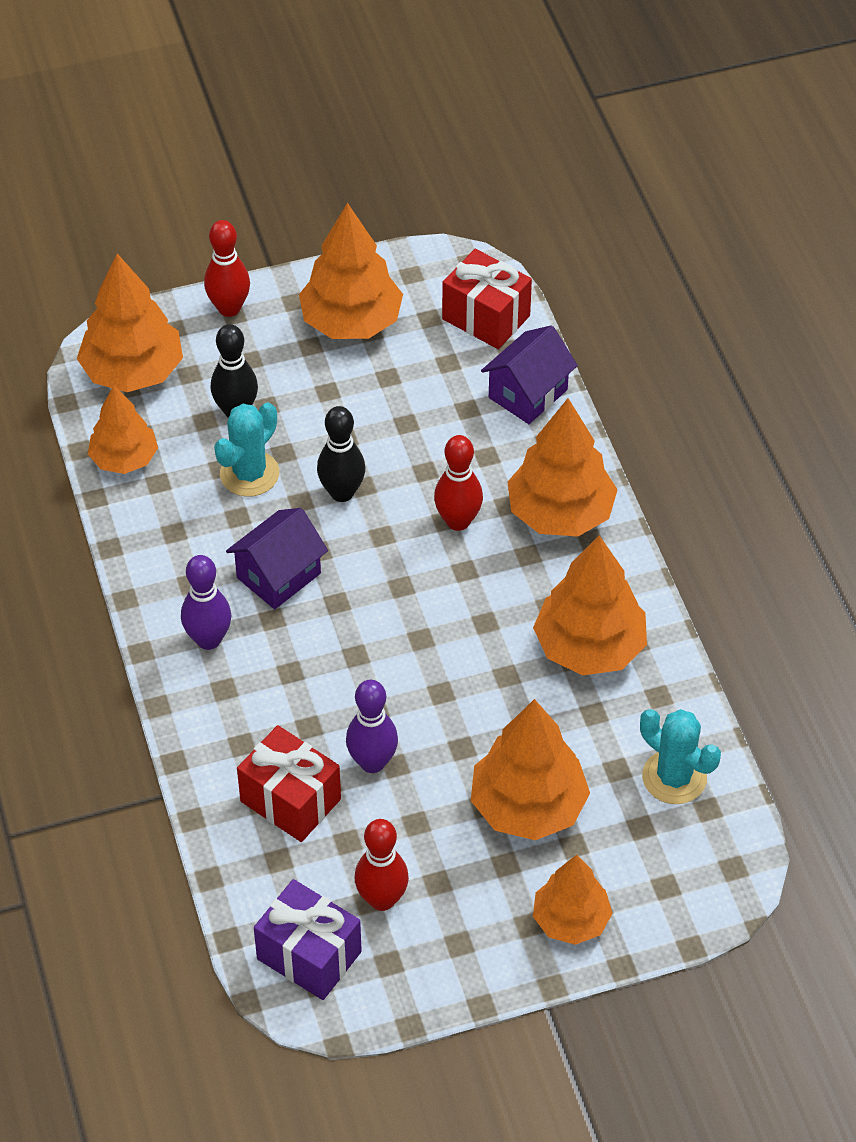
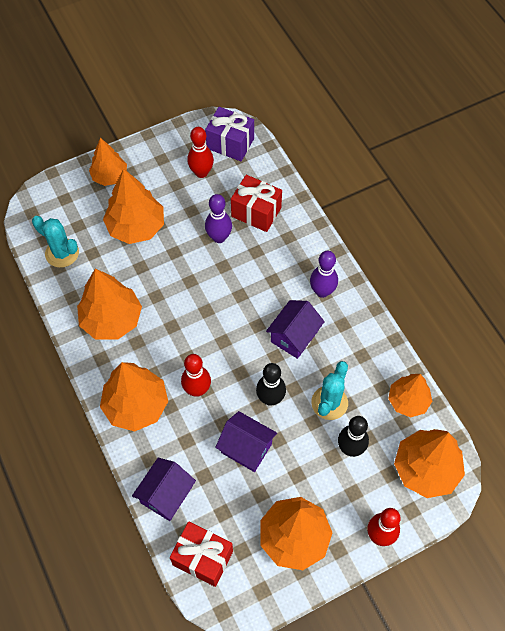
camera: 170 degrees right, 10 degrees up
none -> purple house [215,411,277,472]

